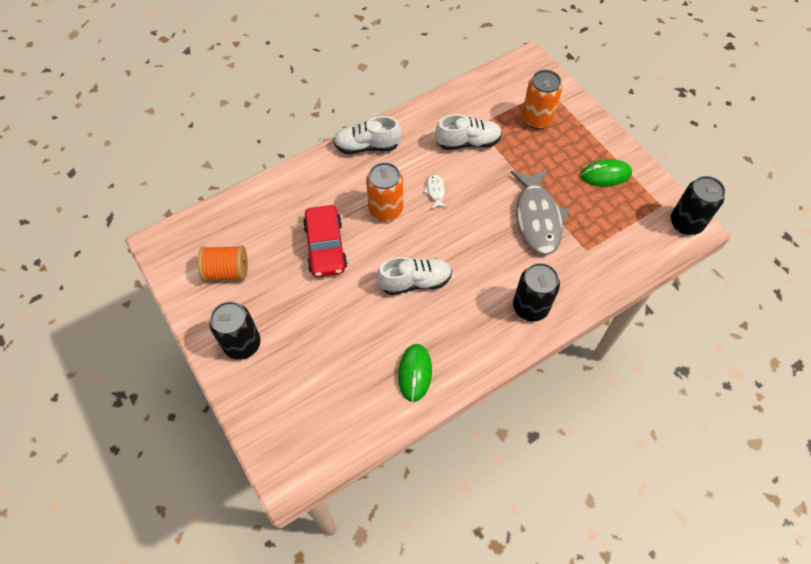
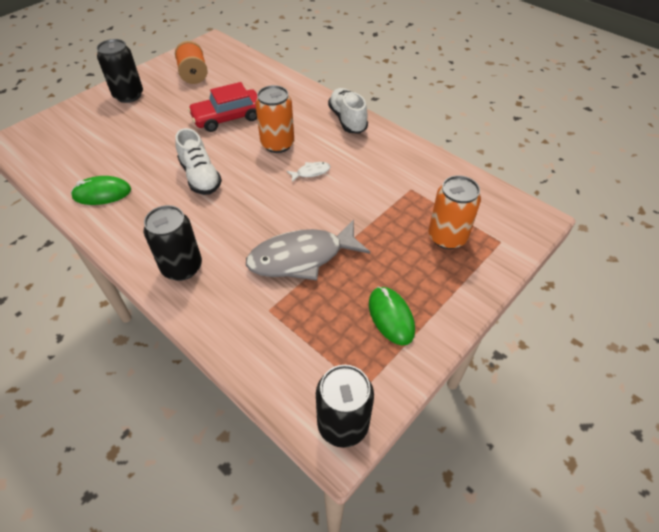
camera: 75 degrees right, 10 degrees down
white shoe [435,114,502,150] -> none

